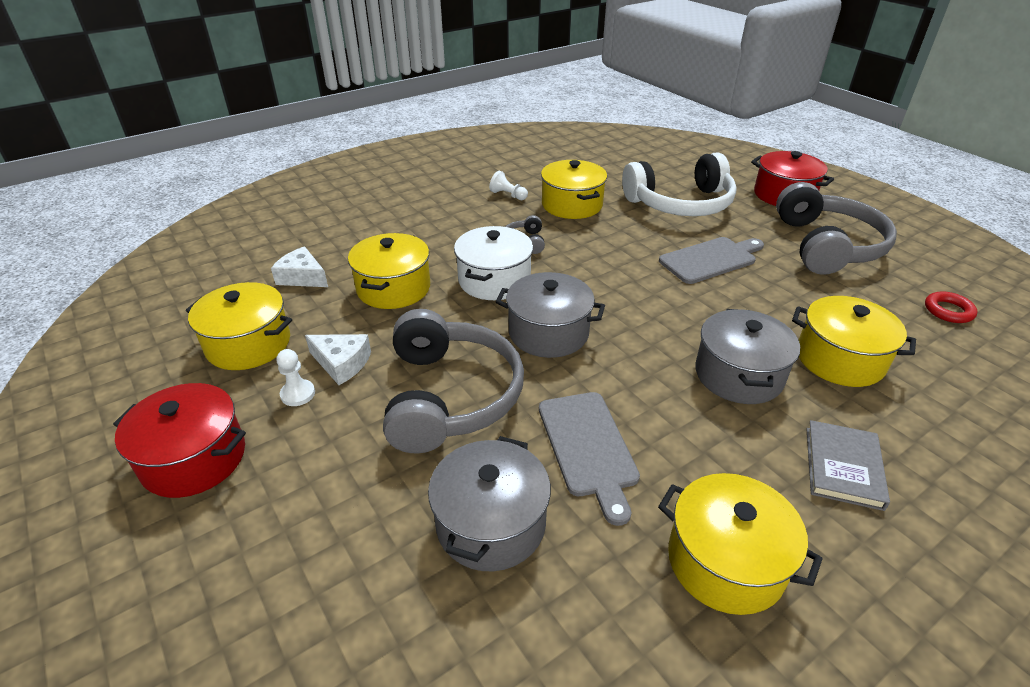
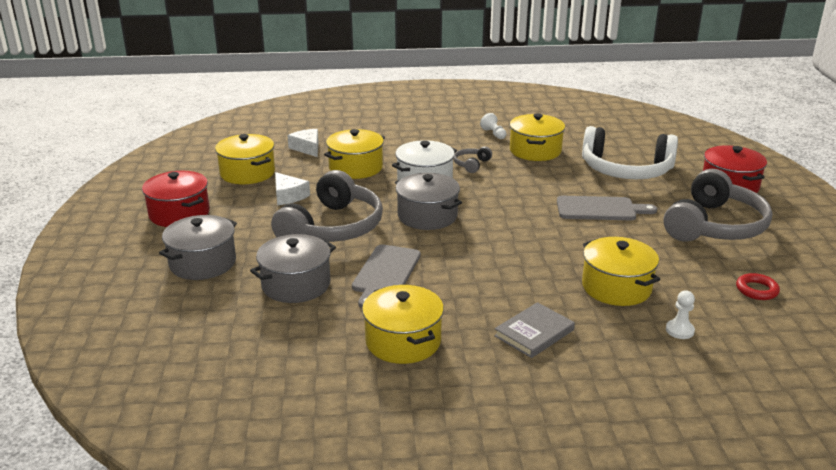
camera: 30 degrees right, 10 degrees down
white pawn [276,349,315,406] -> white pawn moved to [666,290,695,339]
grey pot [695,309,800,404] -> grey pot moved to [159,215,237,280]

